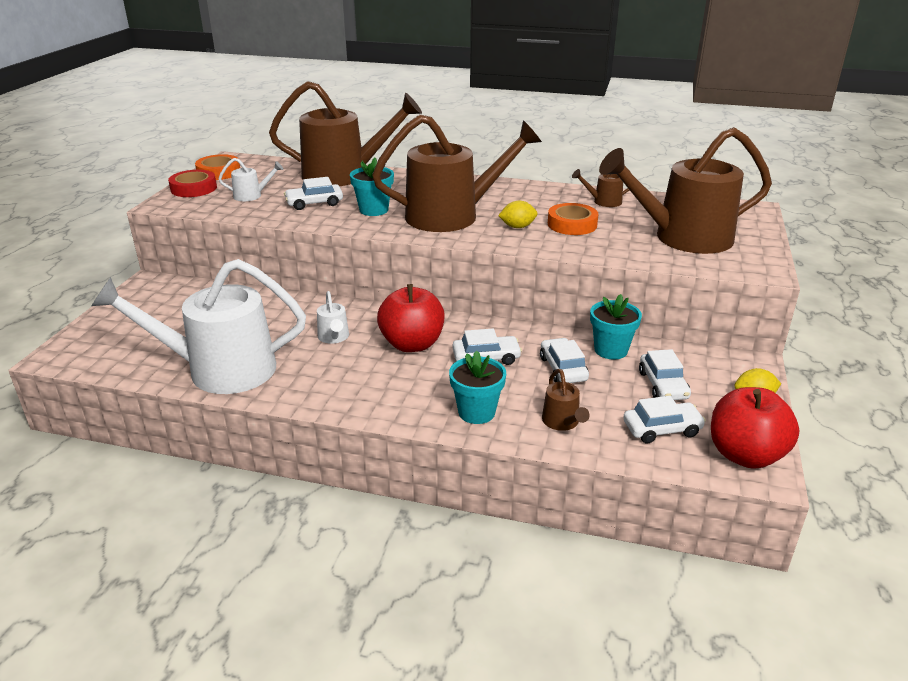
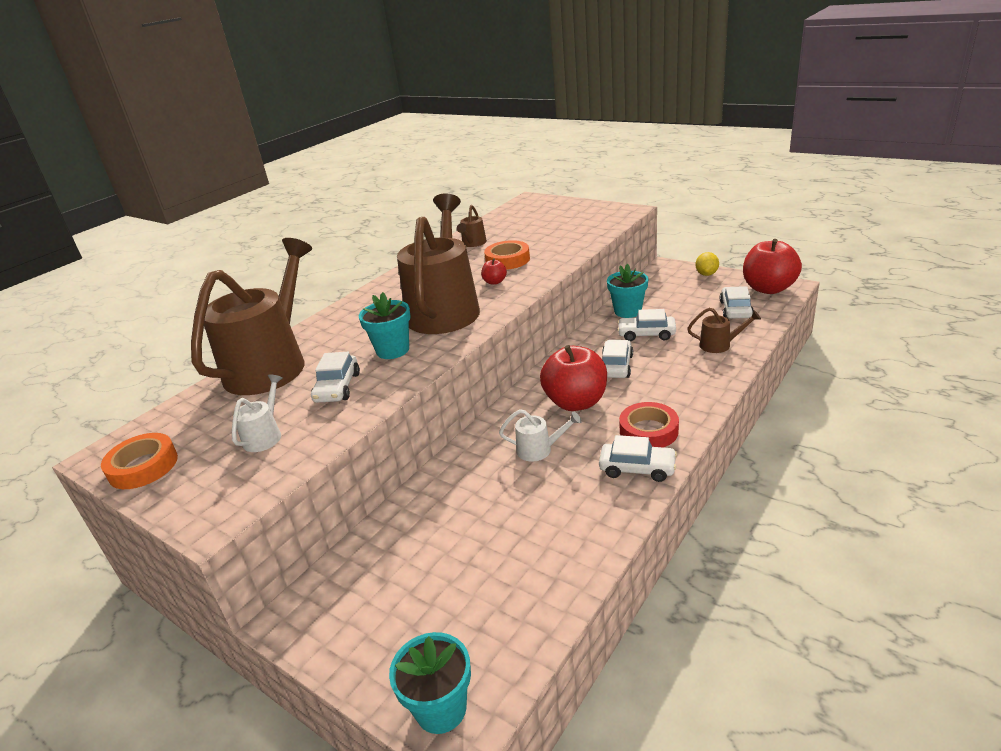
camera: 65 degrees left, 0 degrees up
white watering can [91,259,306,394] -> none
red tape [168,170,217,197] -> red tape moved to [619,402,679,448]
turquoise flower pot [449,350,506,424] -> turquoise flower pot moved to [389,632,471,734]
yellow lemon [498,201,538,228] -> red apple [481,258,507,285]
brown watering can [599,127,772,254] -> none
white car [639,349,691,400] -> white car moved to [599,435,677,482]

